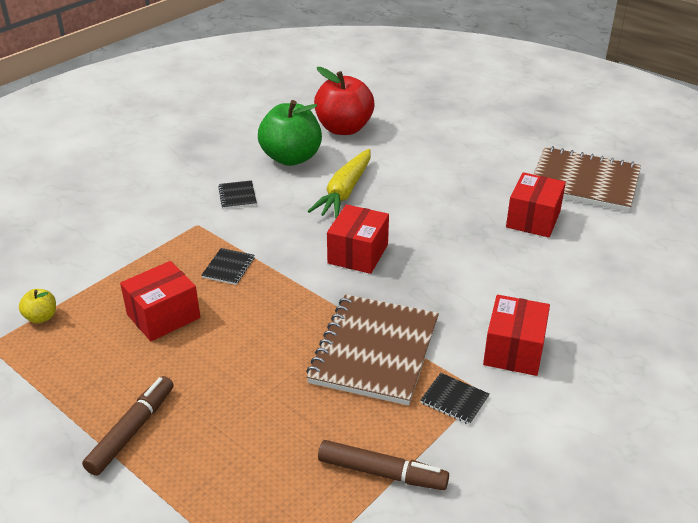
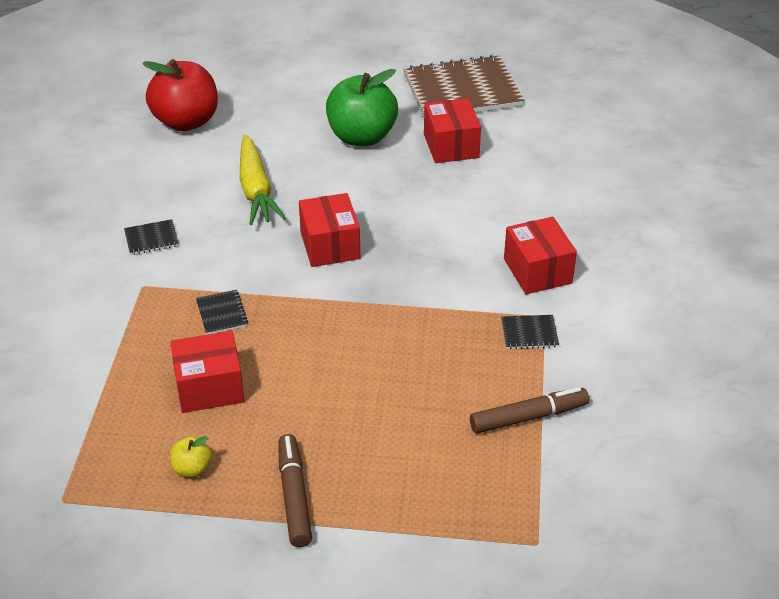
camera: 35 degrees left, 5 degrees up
yellow apple [19,289,56,323] -> yellow apple moved to [170,436,212,477]
red box [120,261,200,341] -> red box turned 60 degrees clockwise [170,331,244,413]
black notebook [218,180,257,209] -> black notebook turned 60 degrees counterclockwise [124,219,179,255]
green apple [258,100,322,166] -> green apple moved to [326,69,398,146]
brown notebook [306,294,439,405] -> none

